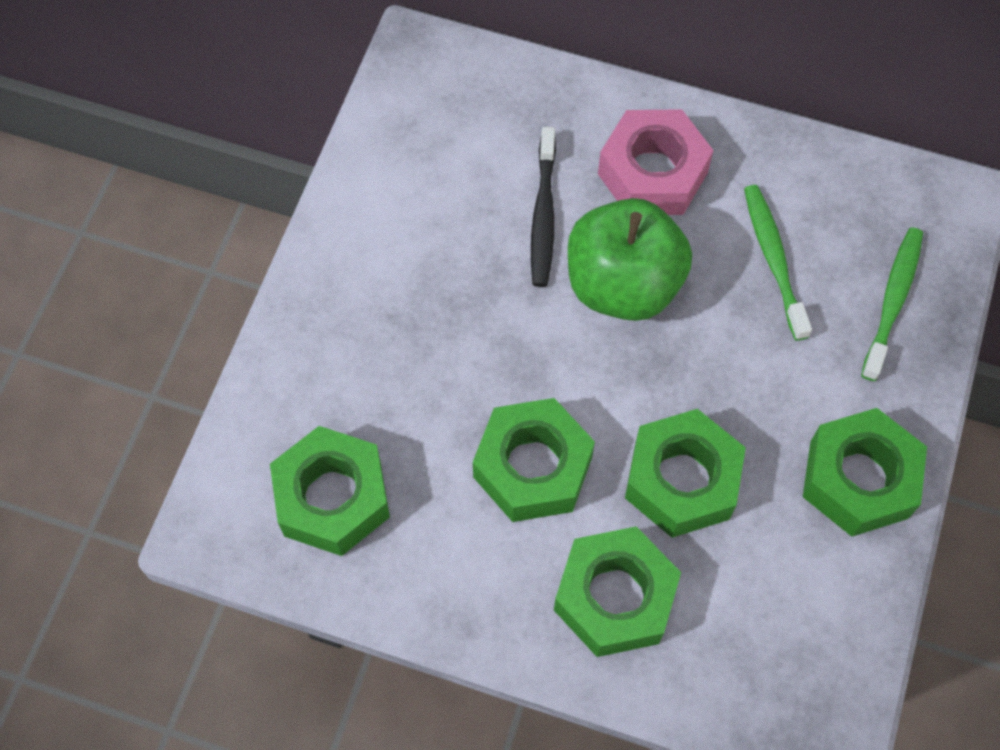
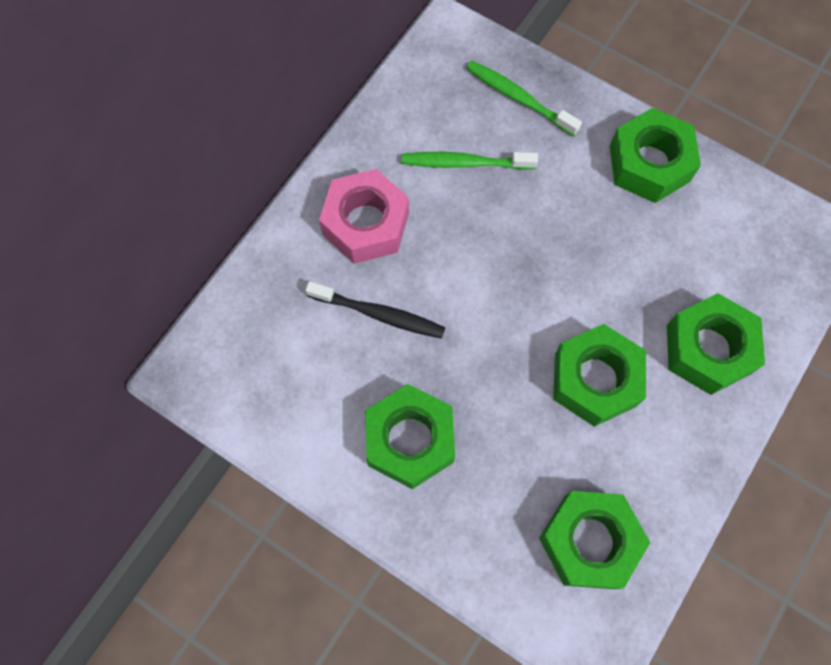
camera: 75 degrees left, 5 degrees up
green apple [568,198,692,321] -> none
green nut [625,409,746,538] -> green nut moved to [365,384,455,489]

